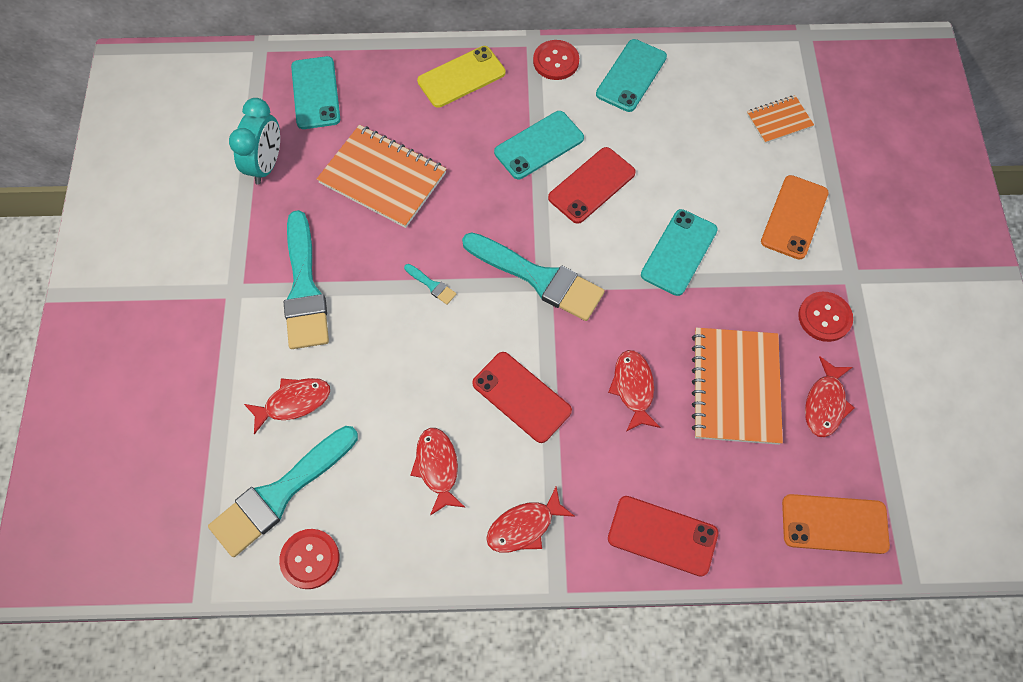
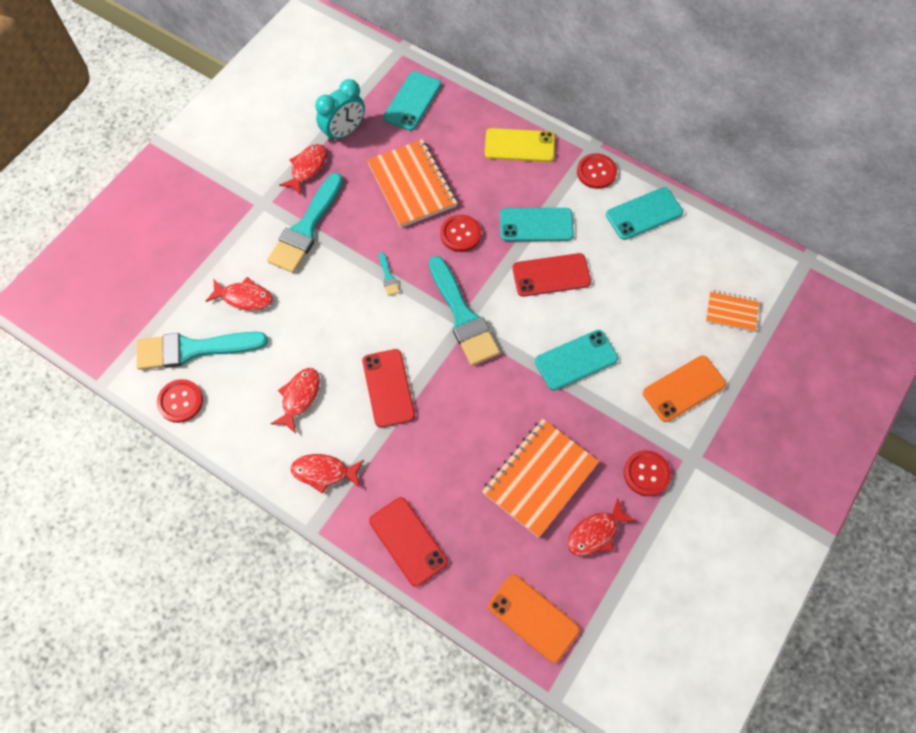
camera: 35 degrees right, 0 degrees up
red fish [608,350,660,432] -> red fish moved to [279,144,327,196]
none -> red button [440,214,481,252]

